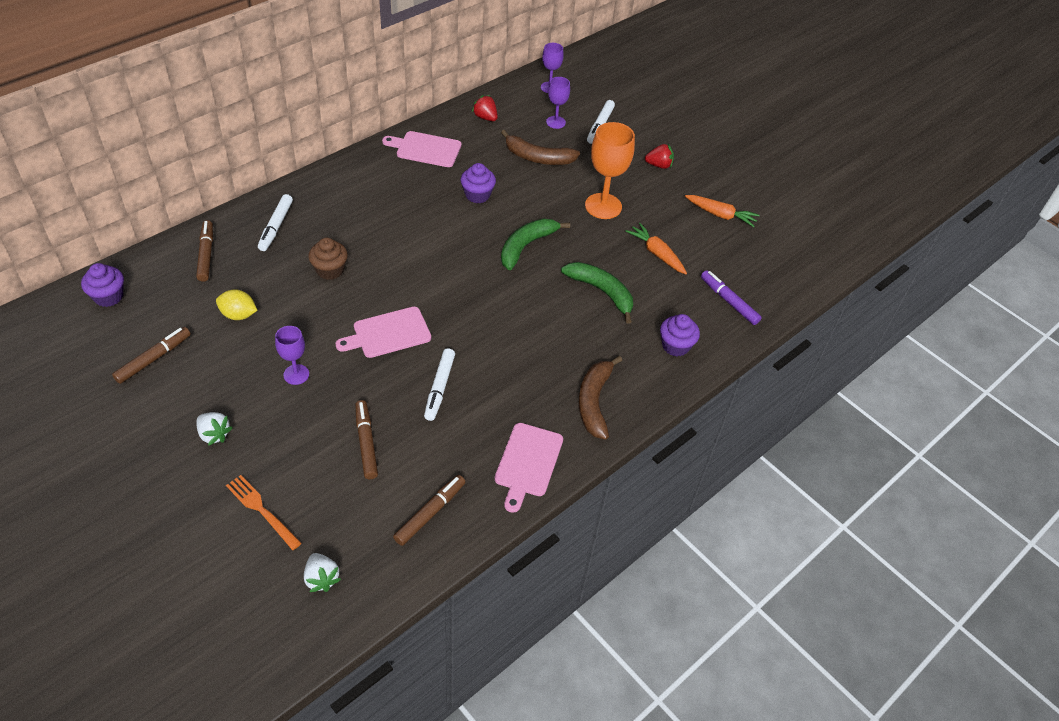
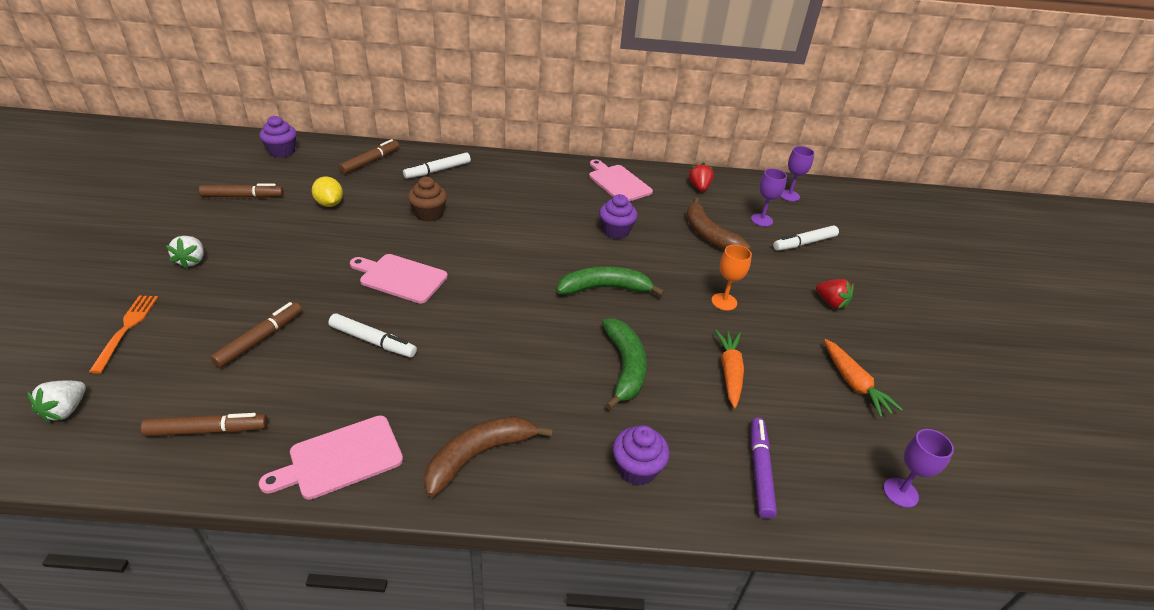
camera: 45 degrees right, 10 degrees down
purple goblet [275,326,309,385] -> purple goblet moved to [883,429,954,508]
white marker [424,348,455,421] -> white marker turned 120 degrees counterclockwise [328,313,417,357]
orange goblet [585,122,635,219] -> orange goblet [711,245,752,311], size x0.57

